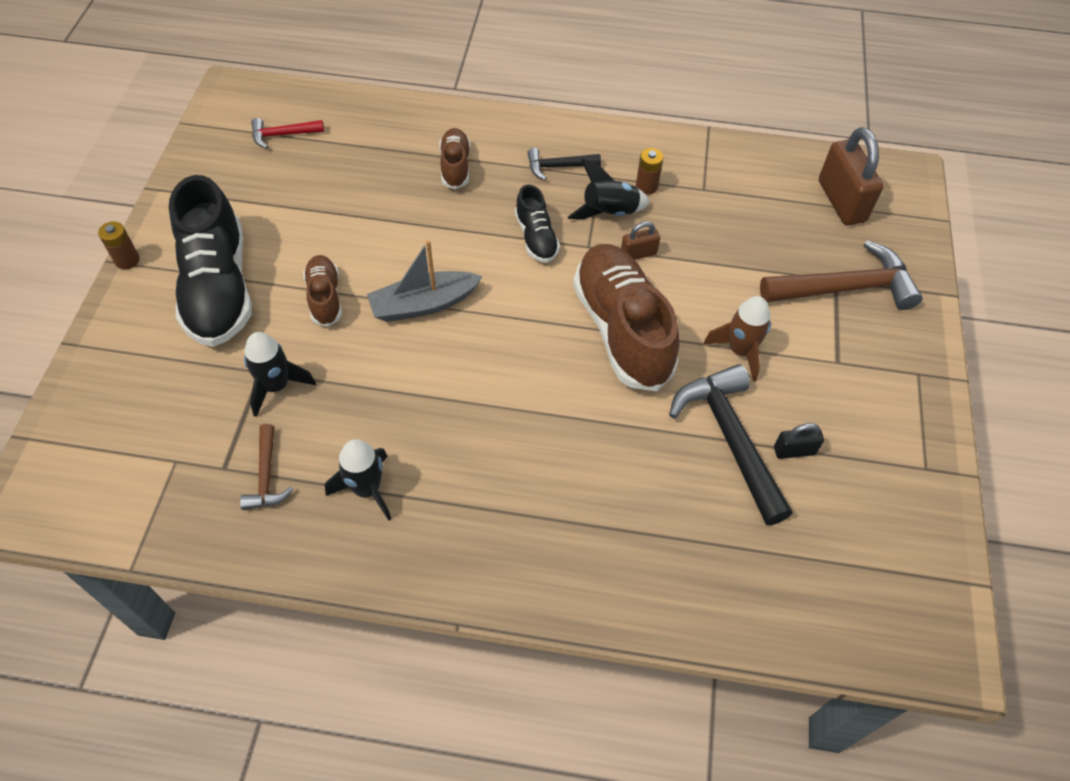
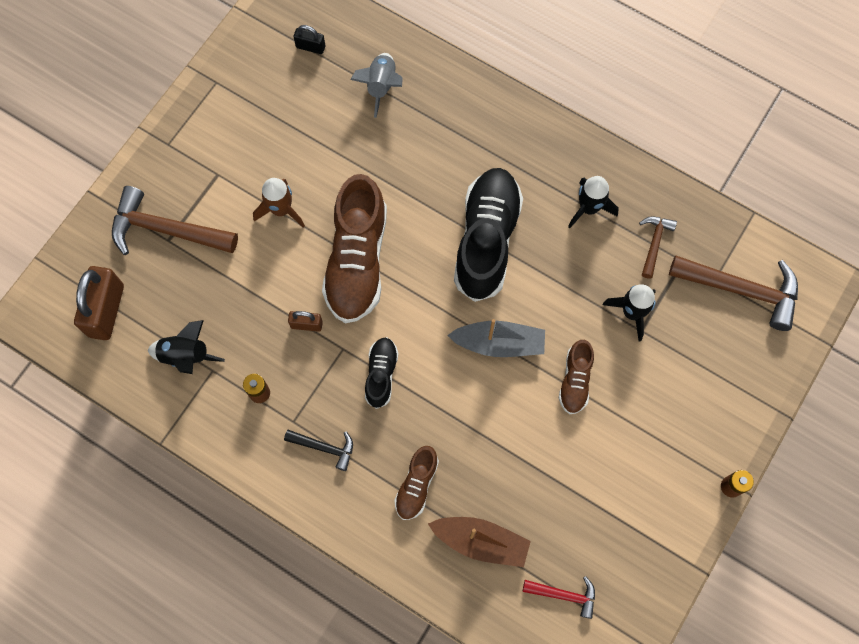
camera: 155 degrees left, 15 degrees up
black shoe [169,175,252,347] -> black shoe moved to [454,168,523,302]
black rocket [568,159,650,219] -> black rocket moved to [148,320,225,374]
black hammer [669,364,793,525] -> none
black padlock [774,423,824,459] -> black padlock moved to [294,25,325,54]
none -> grey rocket [350,53,403,118]
none -> brown boat [428,517,531,567]
none -> brown hammer [669,256,798,331]

